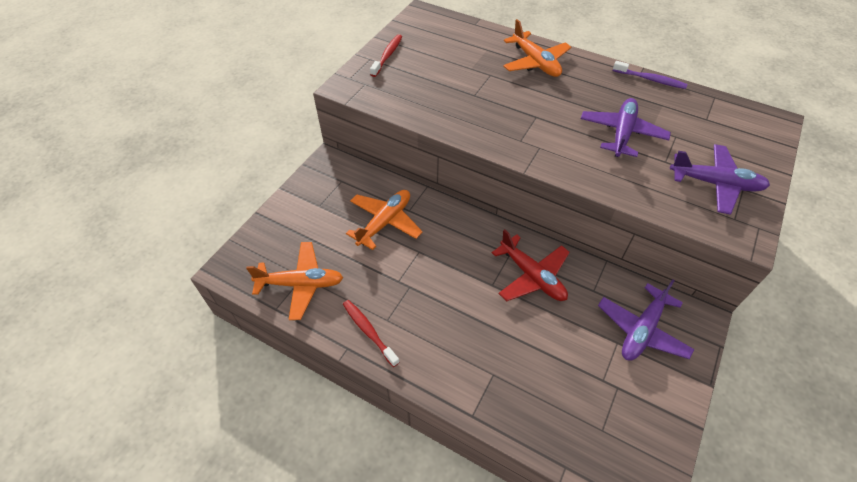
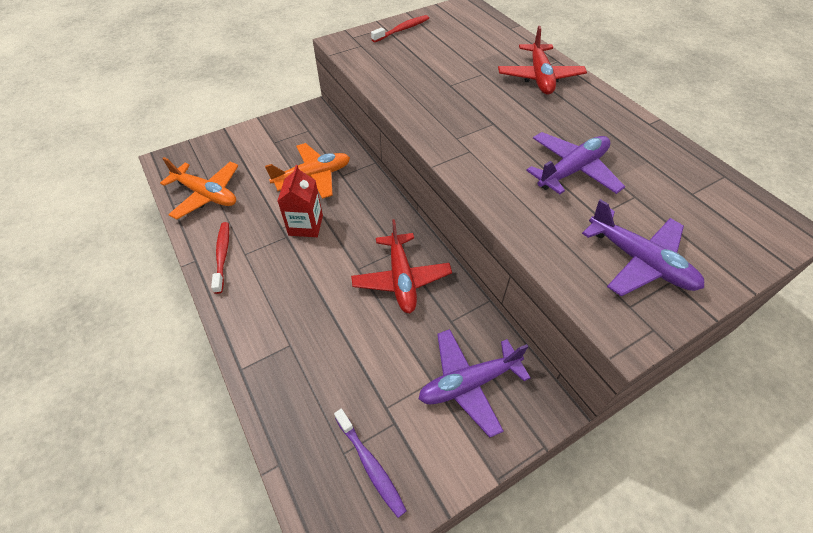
camera: 30 degrees right, 0 degrees up
orange plane [503,19,571,77] -> red plane [498,26,587,95]
purple toothbrush [613,61,688,89] -> purple toothbrush moved to [334,409,407,518]
none -> red carton [277,165,323,237]

